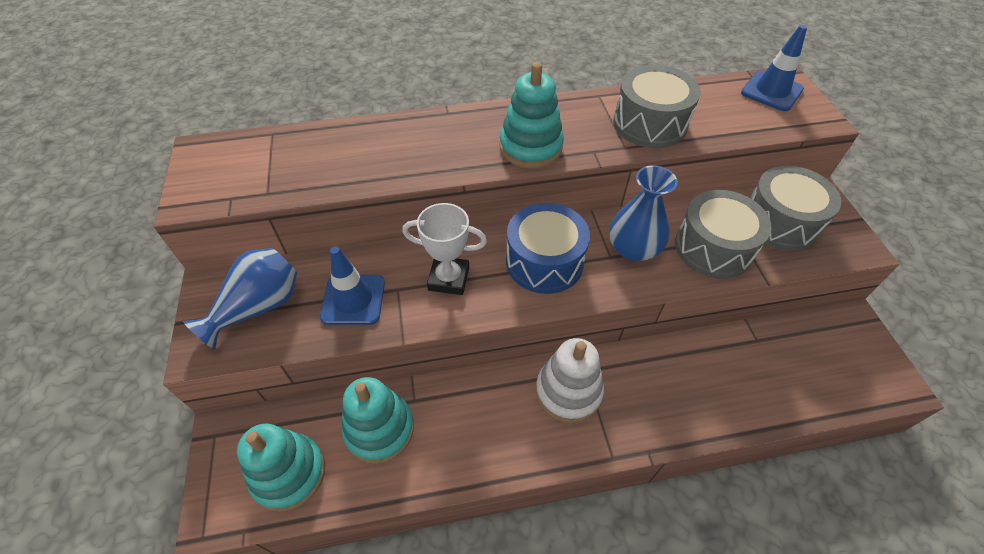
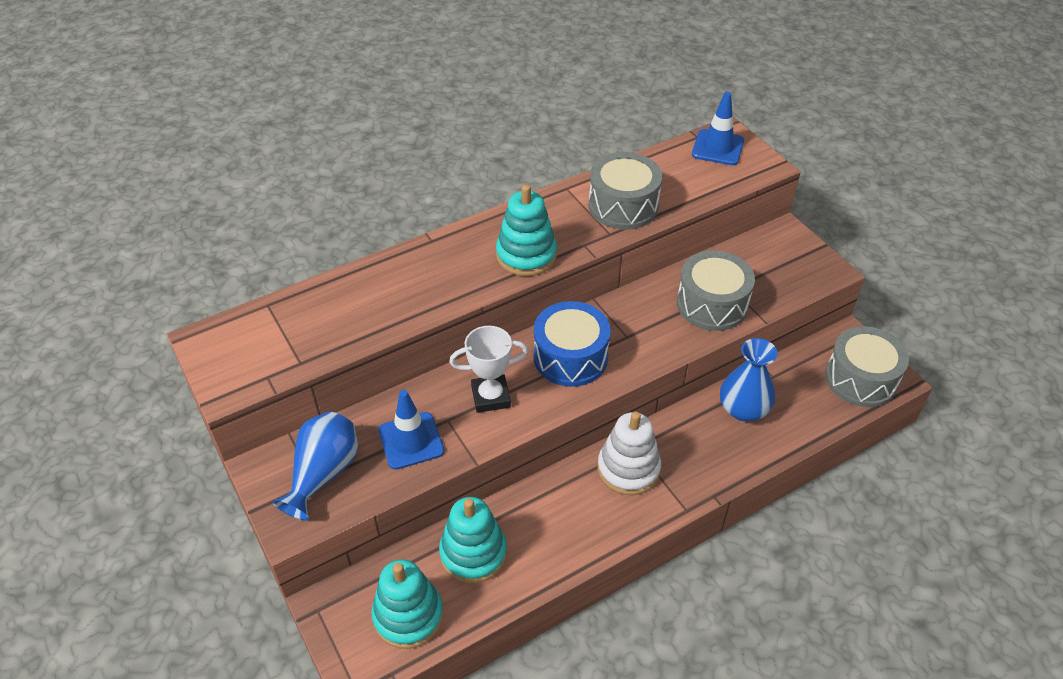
camera: 20 degrees left, 5 degrees down
blue vase [609,165,678,261] -> blue vase moved to [720,338,777,421]
grey drum [750,166,841,251] -> grey drum moved to [825,326,909,407]

